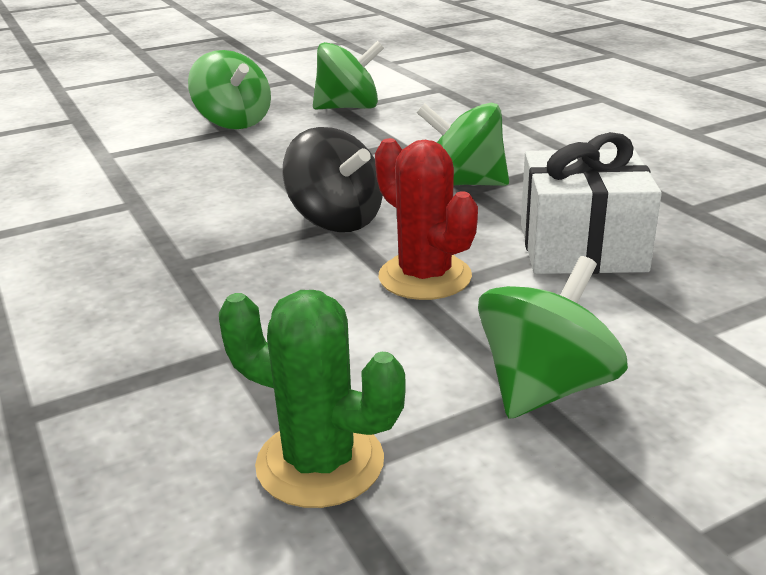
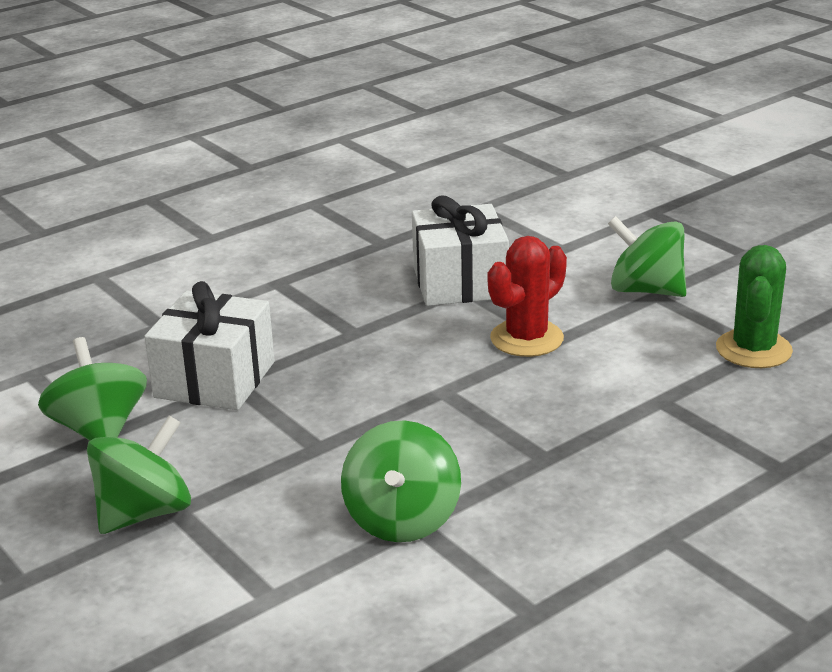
camera: 100 degrees left, 0 degrees up
black spinning top [282,127,383,232] -> none
green spinning top [417,103,509,186] -> green spinning top moved to [341,420,461,542]
none -> white gift [144,281,275,410]

